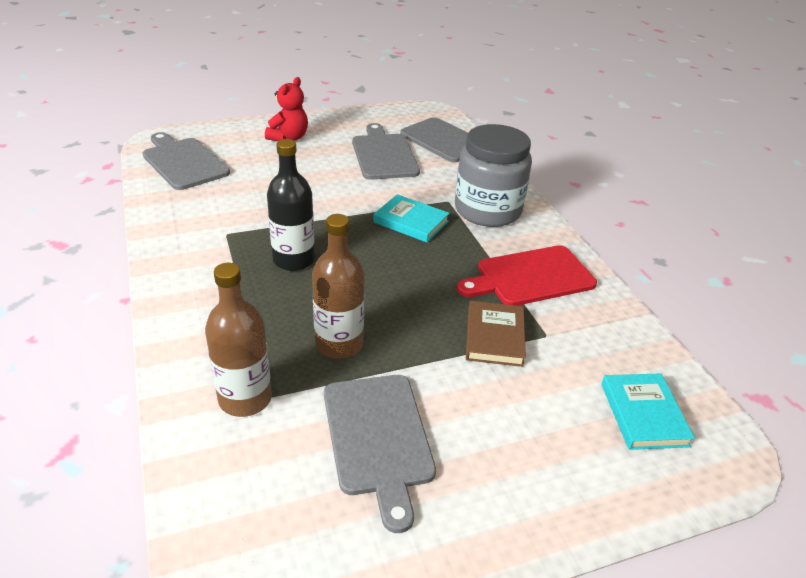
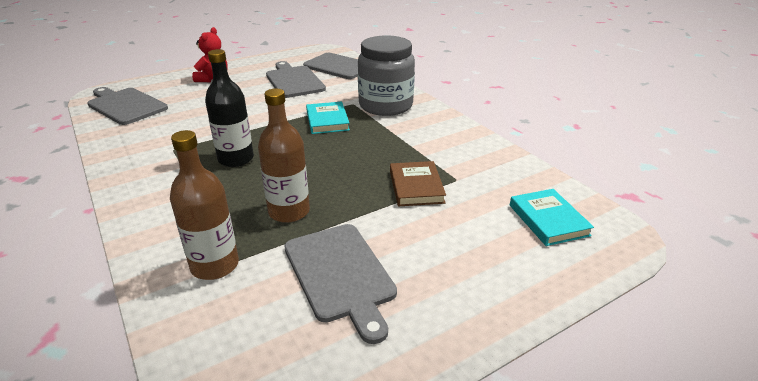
camera: 10 degrees left, 5 degrees down
turquoise book [373,194,450,243] -> turquoise book turned 60 degrees clockwise [306,101,350,134]
red cutting board [457,245,597,306] -> none

